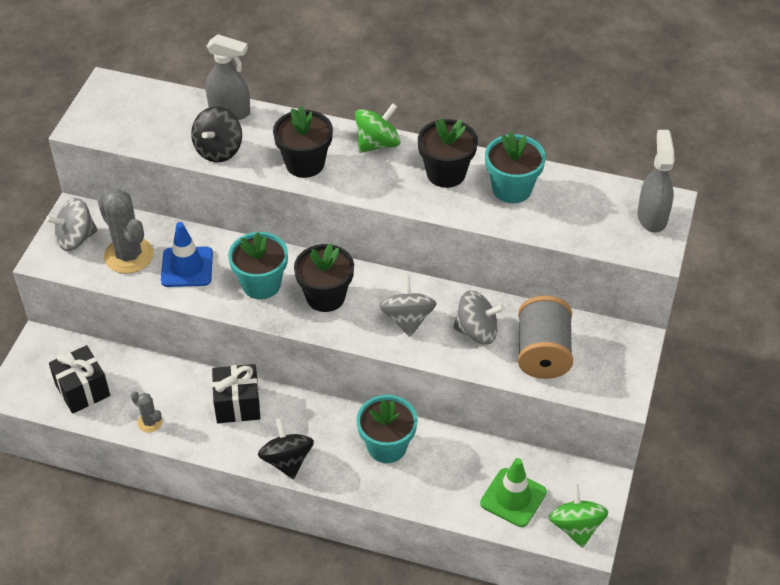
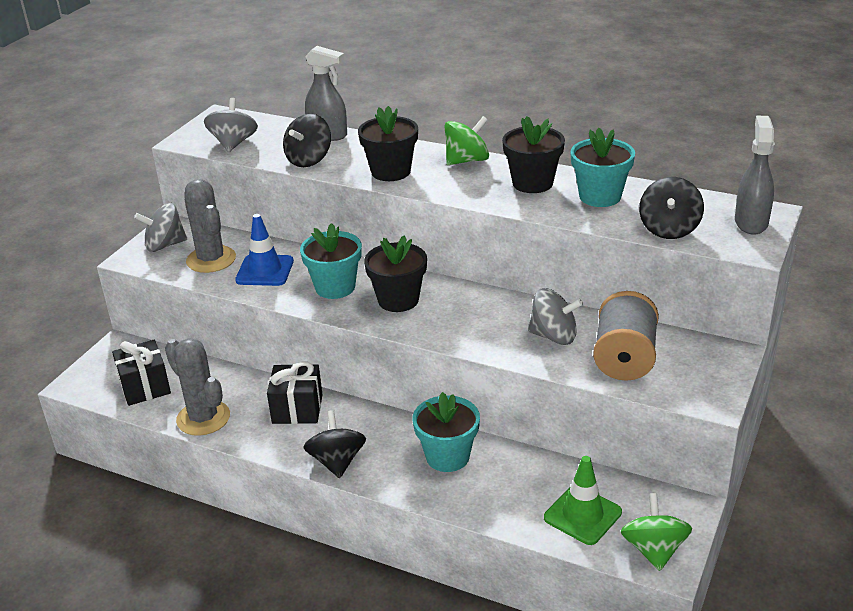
camera: 10 degrees right, 15 degrees down
grey cactus [131,391,163,433] -> grey cactus [165,338,230,436], size x2.01
grey spinning top [380,275,437,337] -> grey spinning top moved to [204,98,258,152]
none -> black spinning top [639,177,704,239]

